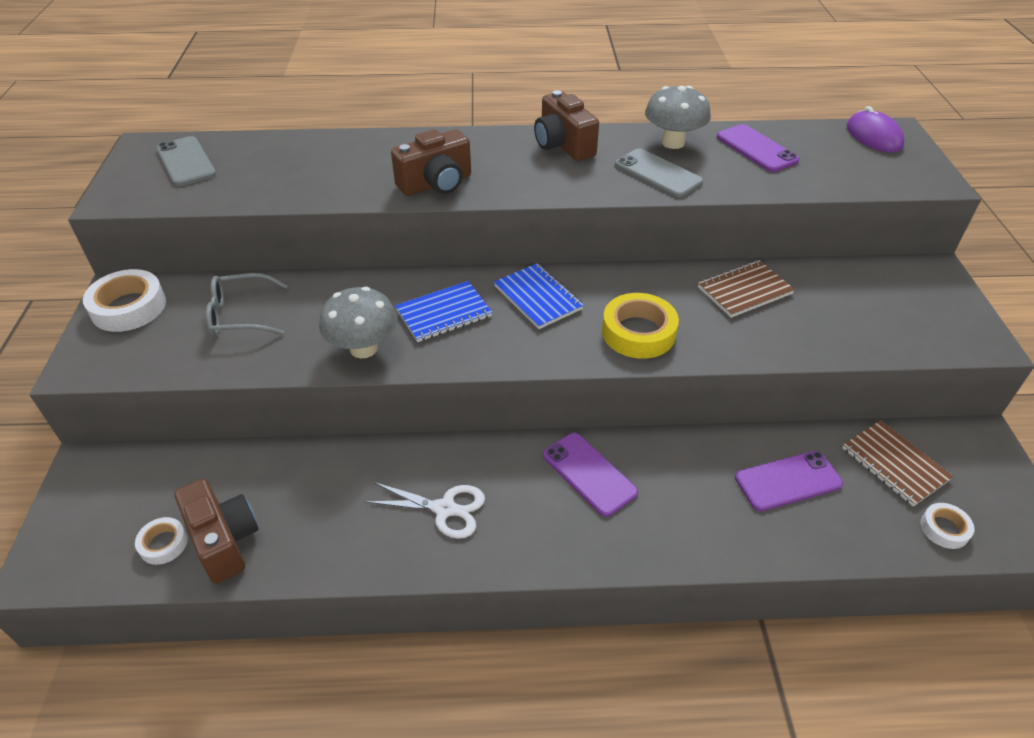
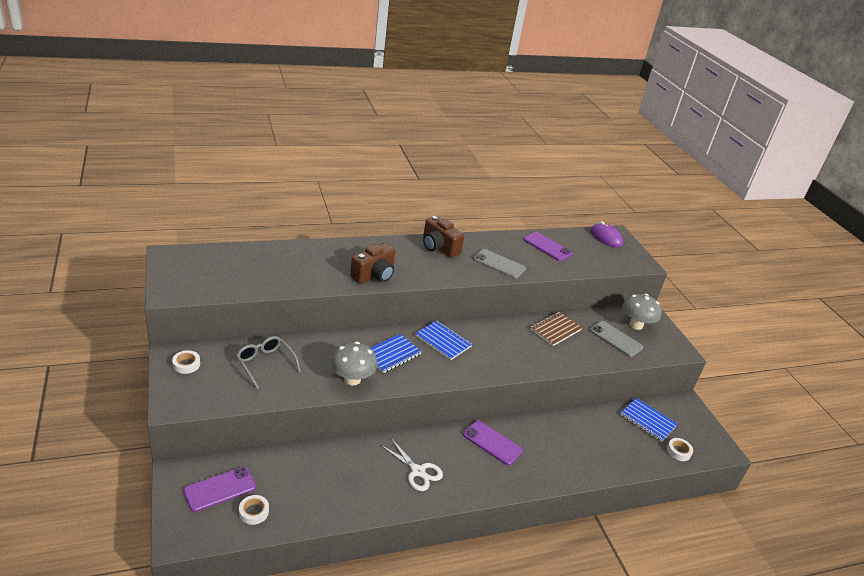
camera: 20 degrees left, 10 degrees down
white tape [83,269,166,332] -> white tape [172,350,200,374], size x0.55
grey phone [156,136,216,186] -> grey phone moved to [590,321,643,357]
brown camera [175,479,259,584] -> none
grey glasses [206,273,288,337] -> grey glasses turned 75 degrees clockwise [236,336,301,389]
white scissors [364,482,485,539] -> white scissors turned 45 degrees clockwise [380,439,443,491]
yellow tape [602,293,679,359] -> none
grey mushroom [645,86,711,149] -> grey mushroom moved to [622,293,662,330]
purple phone [735,451,843,511] -> purple phone moved to [183,466,256,512]
brown notebook [842,420,954,507] -> blue notebook [621,398,678,442]

